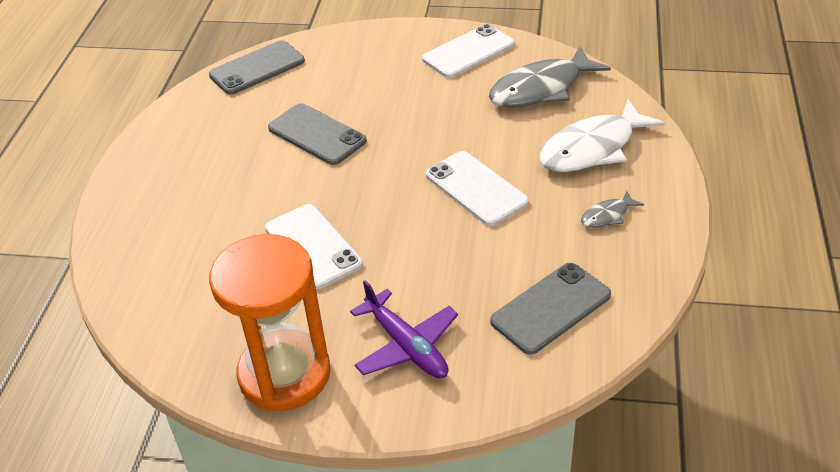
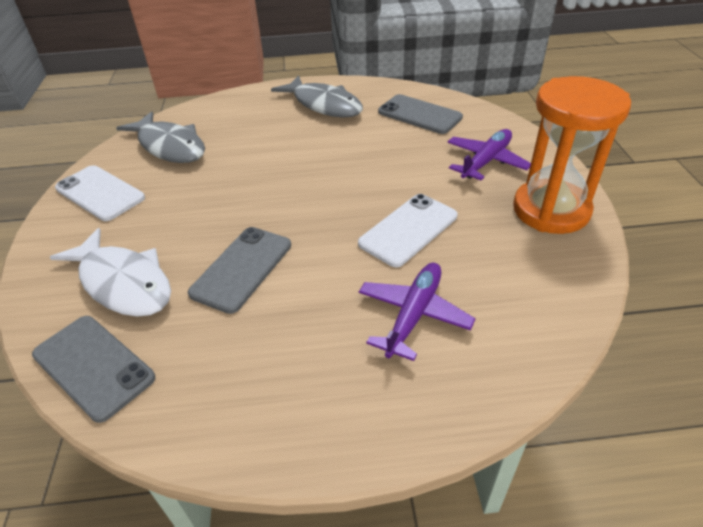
camera: 105 degrees left, 0 degrees up
white phone [426,151,529,226] -> none
white fish [539,99,665,172] -> white fish moved to [50,228,171,317]
grey fish [581,191,644,228] -> grey fish [271,75,363,117], size x2.19
none -> purple plane [359,263,476,361]

